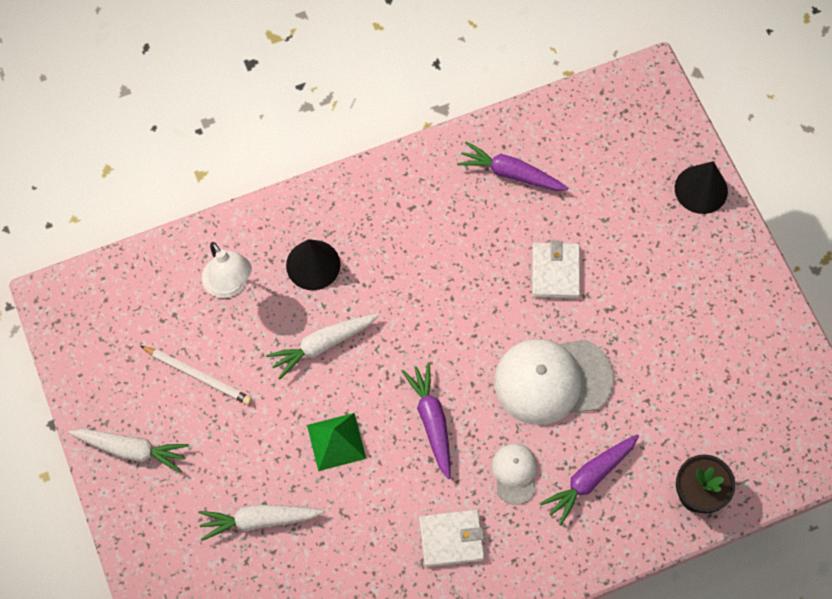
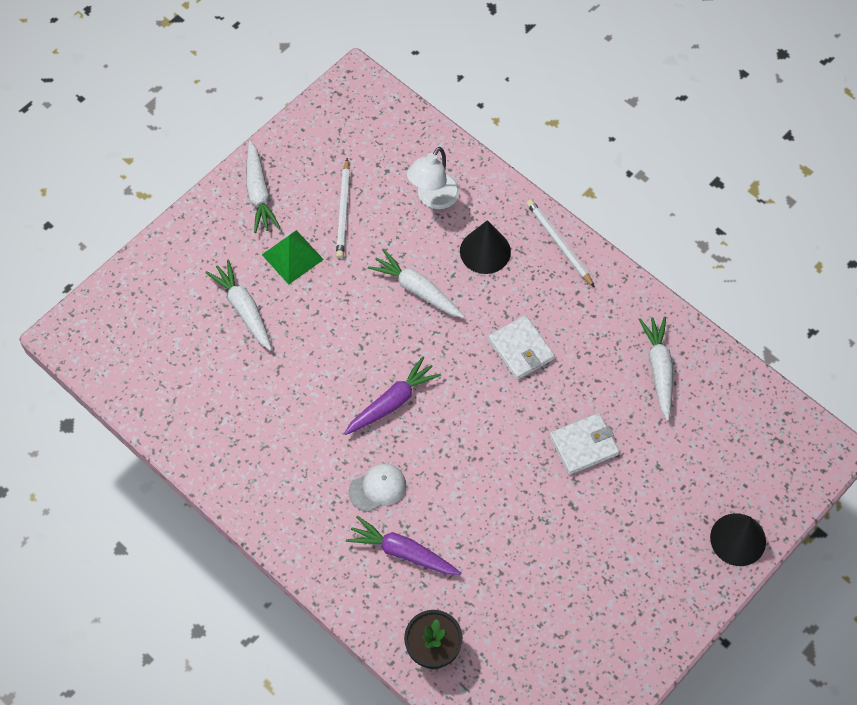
camera: 65 degrees right, 5 degrees down
green pyramid [307,413,366,471] -> green pyramid moved to [262,230,324,284]
white wallet [419,510,485,567] -> white wallet moved to [488,315,555,380]
purple carrot [457,141,569,191] -> white carrot [639,317,673,421]
white cap [494,339,614,425] -> none
none -> white pencil [526,199,595,288]

